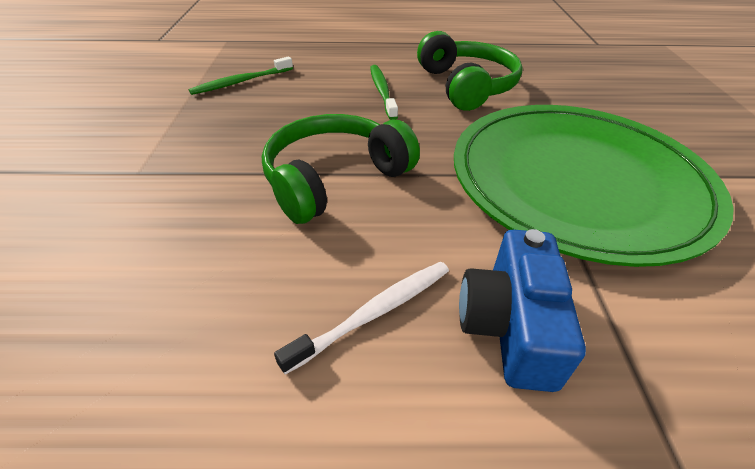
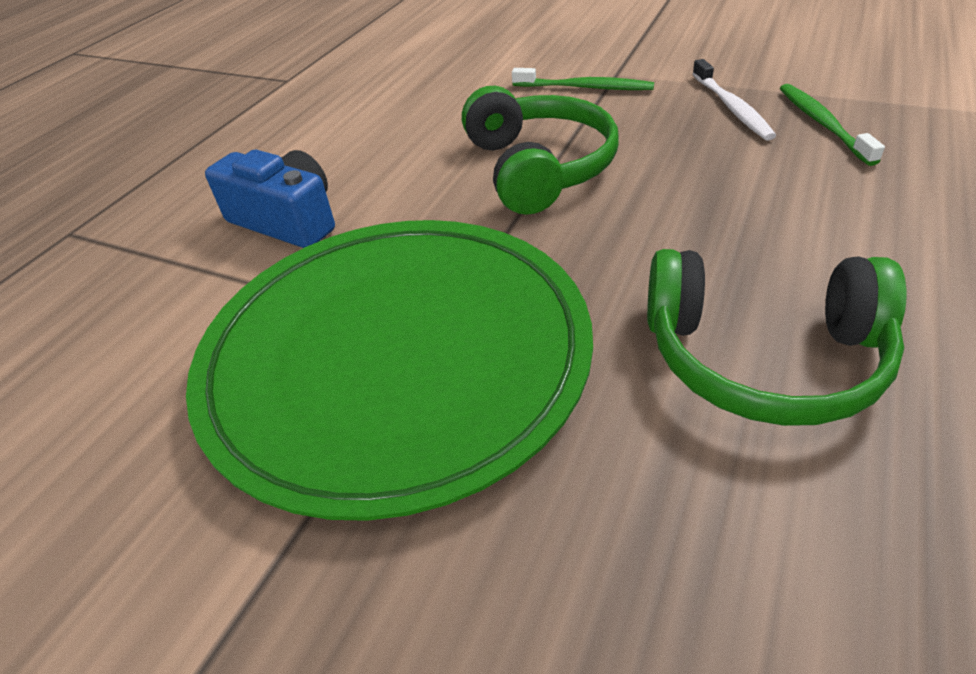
camera: 120 degrees right, 0 degrees up
white toothbrush [274,262,449,375] -> white toothbrush moved to [692,59,776,141]
green toothbrush [370,65,398,120] -> green toothbrush moved to [512,68,654,90]

